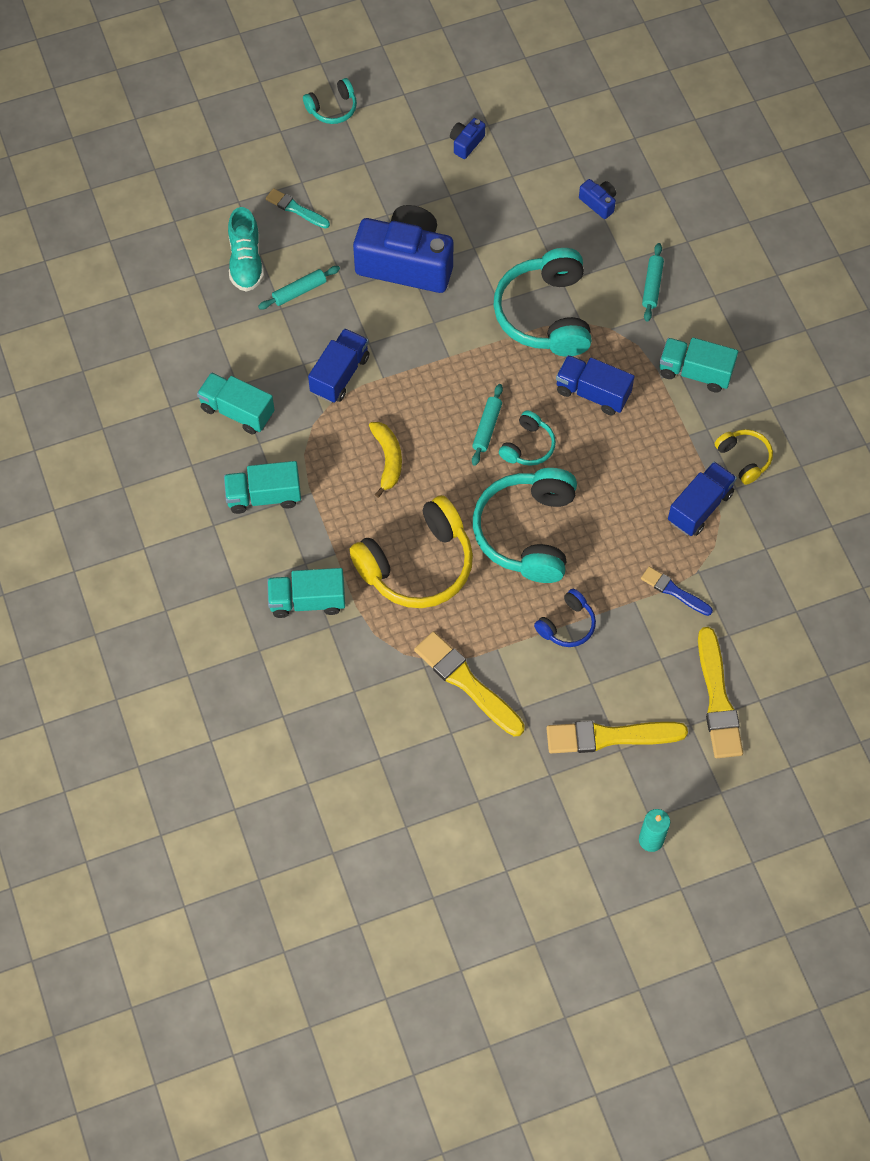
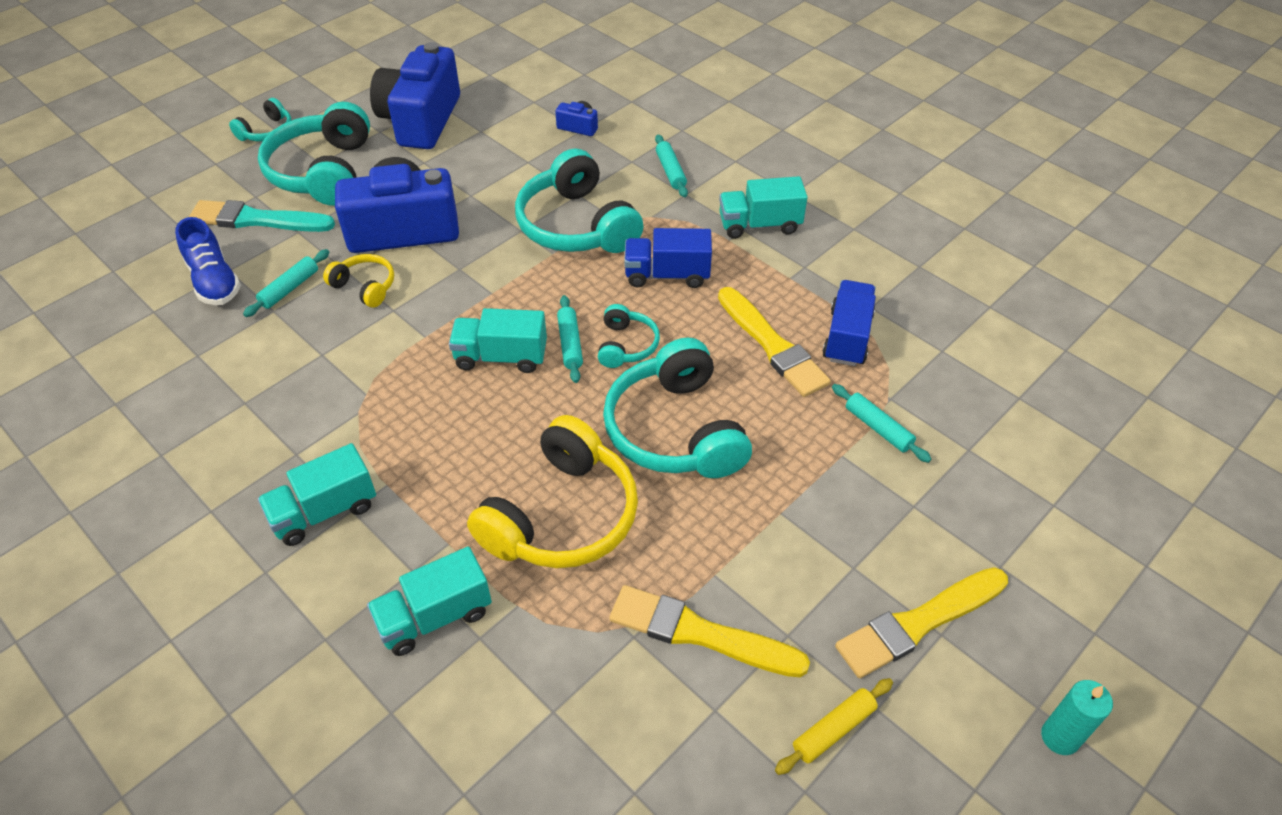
camera: 25 degrees left, 15 degrees down
turquoise truck [197,372,275,434] -> turquoise truck moved to [449,308,547,373]
turquoise shoe [228,207,264,292] -> blue shoe [175,217,241,305]
turquoise brush [266,188,330,229] -> turquoise brush [189,200,335,232], size x1.73
blue truck [308,328,370,403] -> none
yellow banana [369,422,402,498] -> none
blue camera [450,118,485,159] -> blue camera [370,42,460,149], size x2.47
blue headphones [534,589,596,647] -> none
blue brush [641,567,713,616] -> turquoise rolling pin [832,384,931,463]
yellow brush [698,627,743,758] -> yellow brush moved to [718,287,831,397]
yellow headphones [715,429,773,485] -> yellow headphones moved to [323,254,394,308]
none -> turquoise headphones [258,102,370,206]
none -> yellow rolling pin [775,678,893,775]

